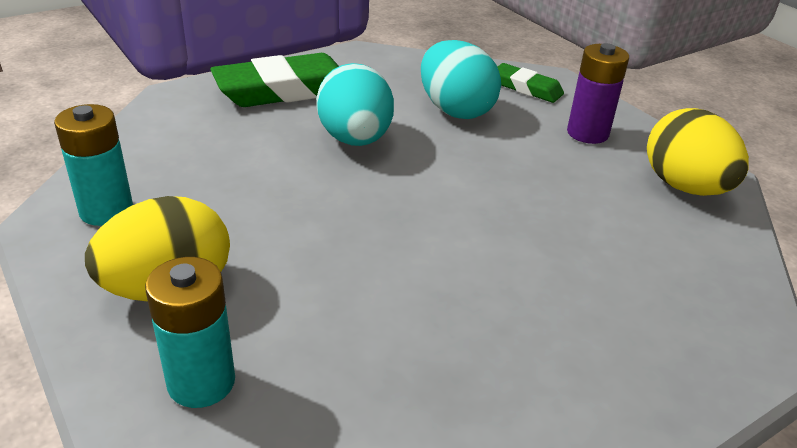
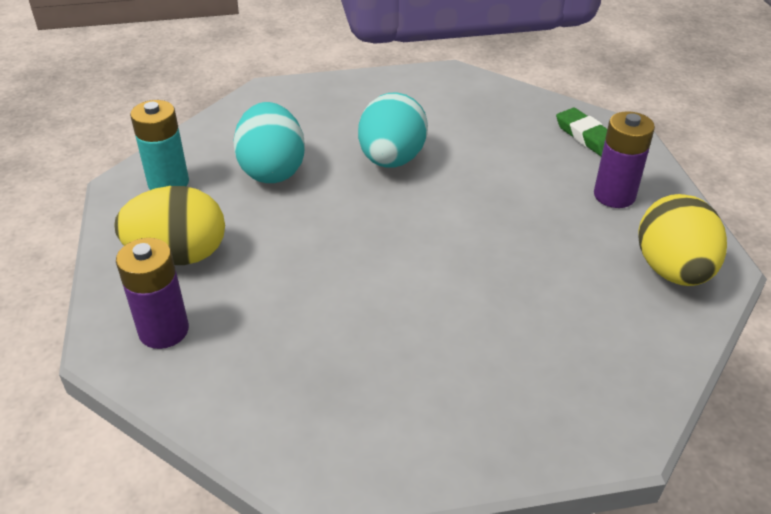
camera: 25 degrees right, 5 degrees up
turquoise battery [145,257,235,408] -> purple battery [116,238,189,349]
green eraser [210,53,339,107] -> none
turquoise egg [421,40,501,119] -> turquoise egg moved to [233,102,305,183]

